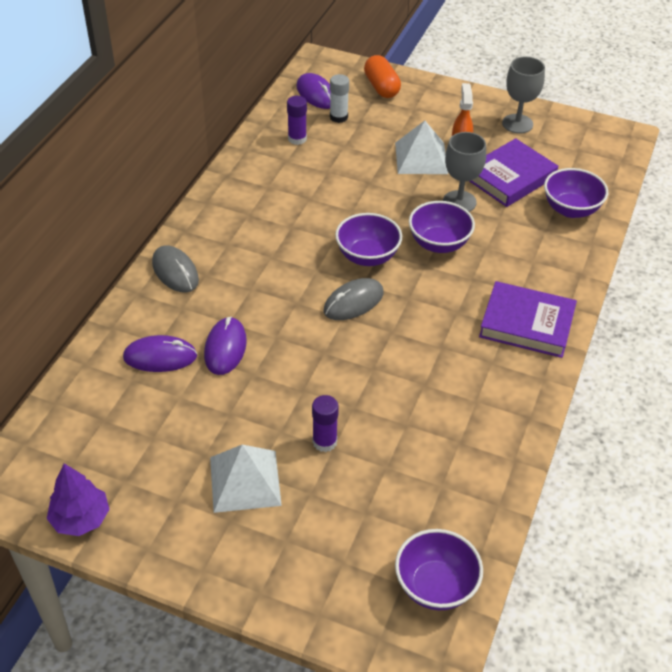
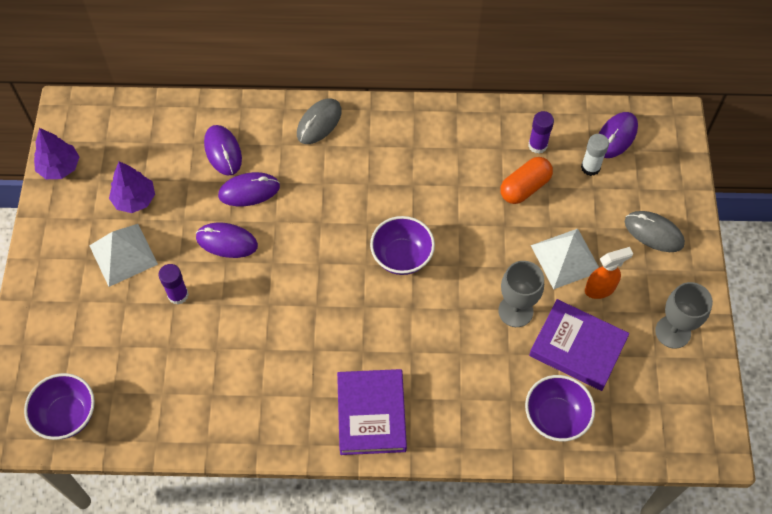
camera: 70 degrees right, 15 degrees up
grey mouse [324,278,384,320] -> grey mouse moved to [625,211,685,252]
orange capsule [364,55,401,98] -> orange capsule moved to [500,157,553,204]
purple bowl [409,201,475,253] -> none
none -> purple tree [109,161,155,213]
none -> purple mouse [196,223,258,258]

